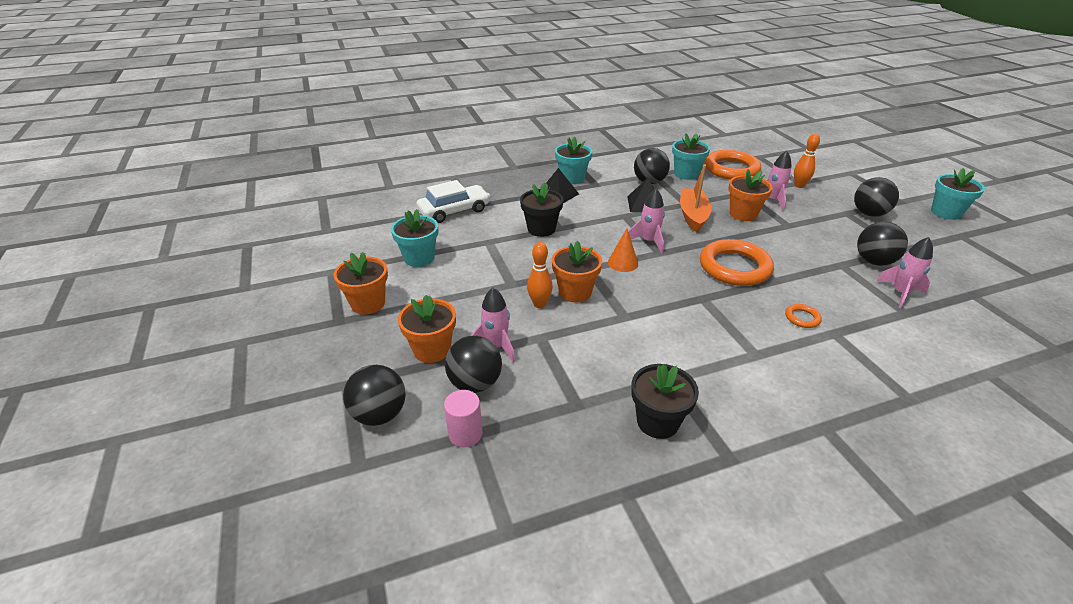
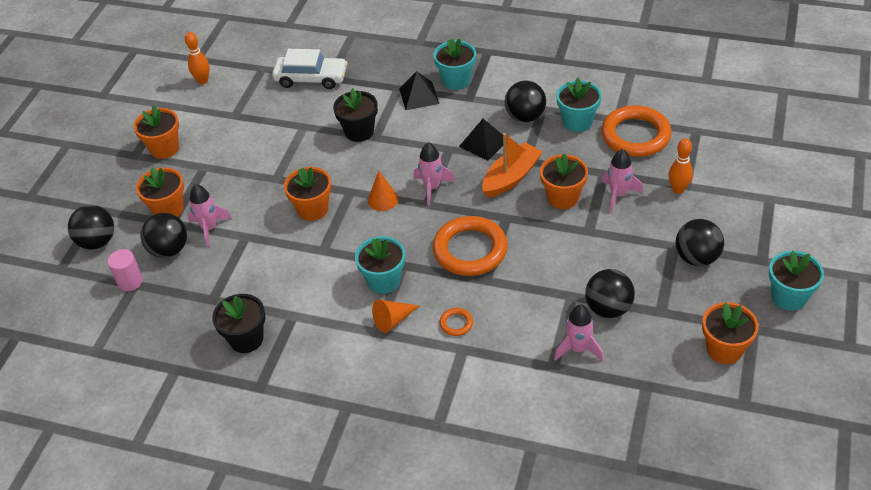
camera: 40 degrees right, 10 degrees up
turquoise flower pot [391,209,438,267] -> turquoise flower pot moved to [355,236,405,294]
orange bowling pin [527,242,553,308] -> orange bowling pin moved to [185,32,210,84]
none -> orange cone [372,299,419,333]
none -> orange flower pot [702,302,759,364]

